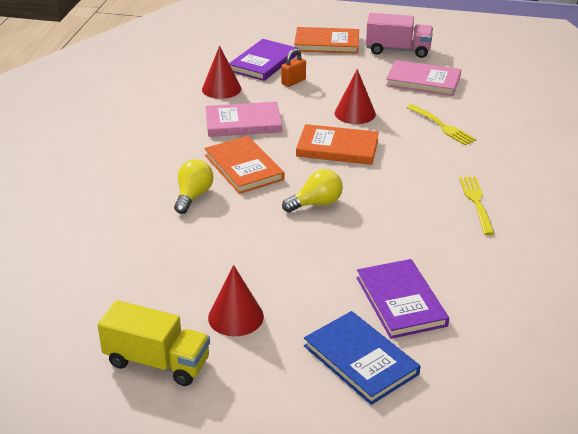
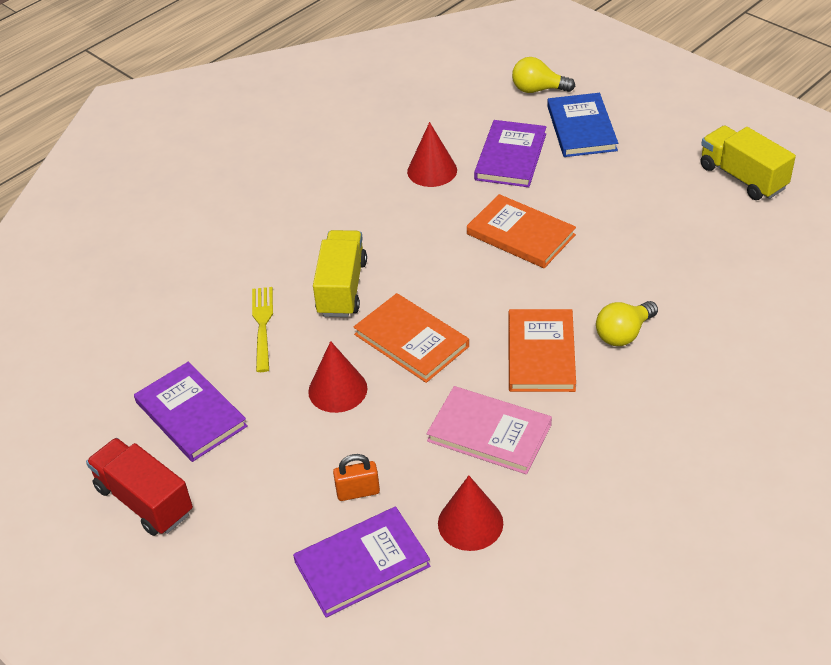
camera: 145 degrees left, 10 degrees up
red cone [208,265,264,336] -> red cone moved to [407,122,457,187]
yellow light bulb [282,169,343,212] -> yellow light bulb moved to [512,57,575,93]
orange book [294,27,359,54] -> orange book moved to [467,194,576,268]
pink truck [366,13,433,58] -> red truck [86,438,193,536]
pink book [386,60,461,96] -> purple book [134,362,248,462]
yellow fork [459,177,495,235] -> none
none -> yellow truck [313,230,367,317]

